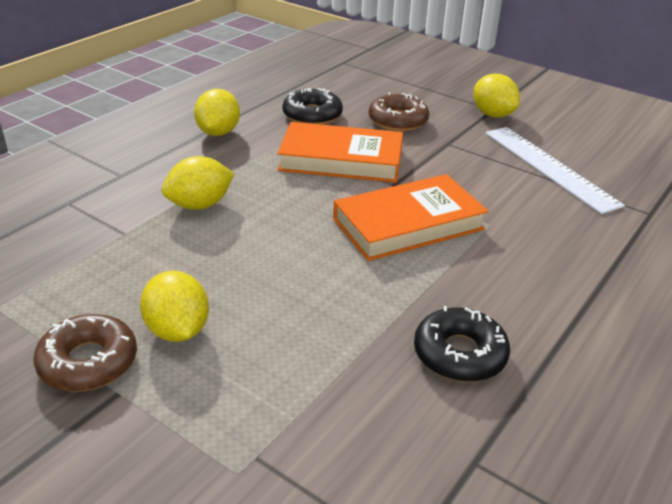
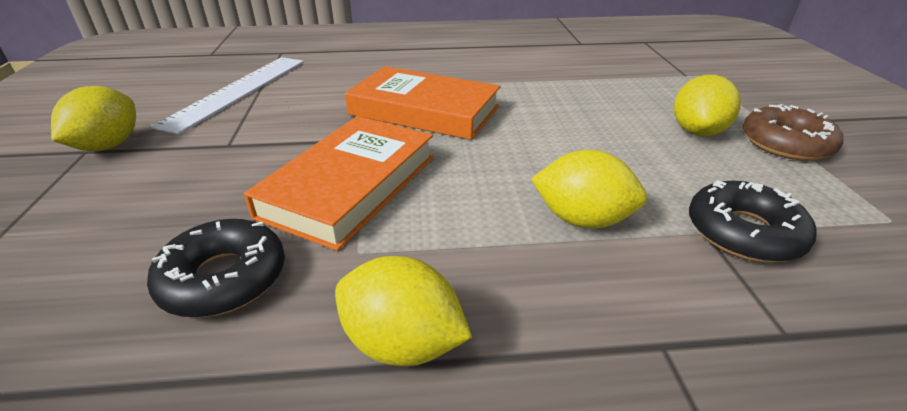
camera: 130 degrees left, 0 degrees up
yellow lemon [194,89,240,136] -> yellow lemon turned 60 degrees clockwise [335,256,472,366]
orange book [277,122,403,182] -> orange book turned 60 degrees clockwise [244,116,434,251]
brown donut [369,93,429,131] -> none
black donut [414,306,510,382] -> black donut moved to [689,180,816,263]

